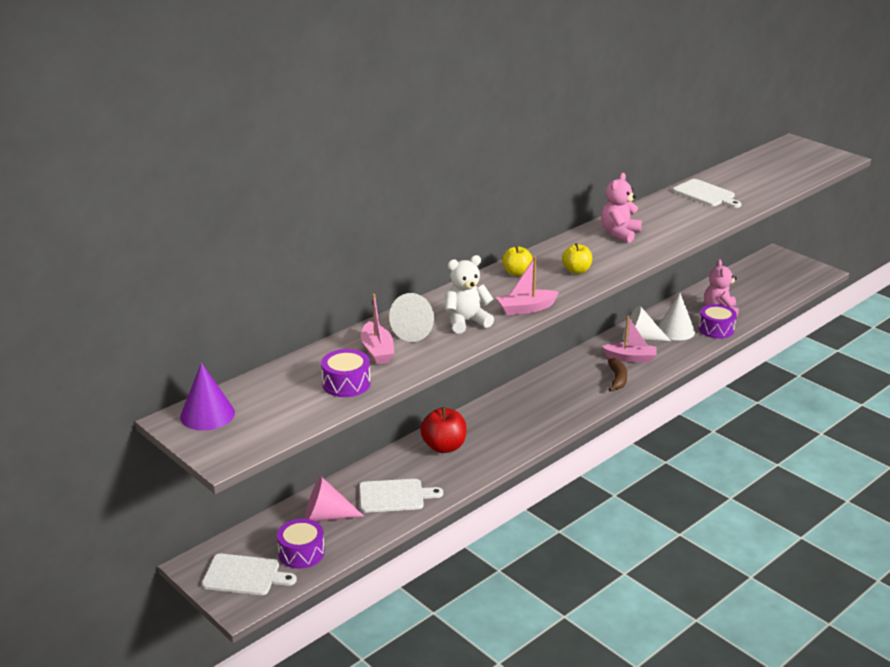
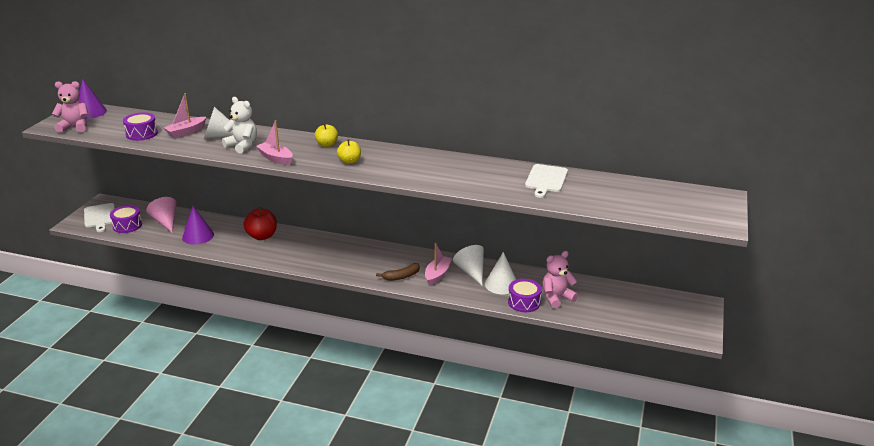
camera: 60 degrees right, 0 degrees up
white cutting board [359,479,443,513] -> purple cone [182,206,214,245]
pink teddy bear [601,173,642,243] -> pink teddy bear moved to [52,81,88,133]
pink boat [602,316,656,363] -> pink boat turned 135 degrees counterclockwise [425,243,452,286]

